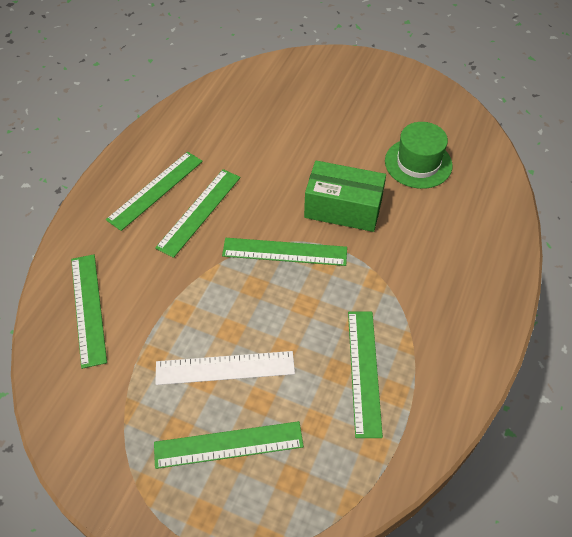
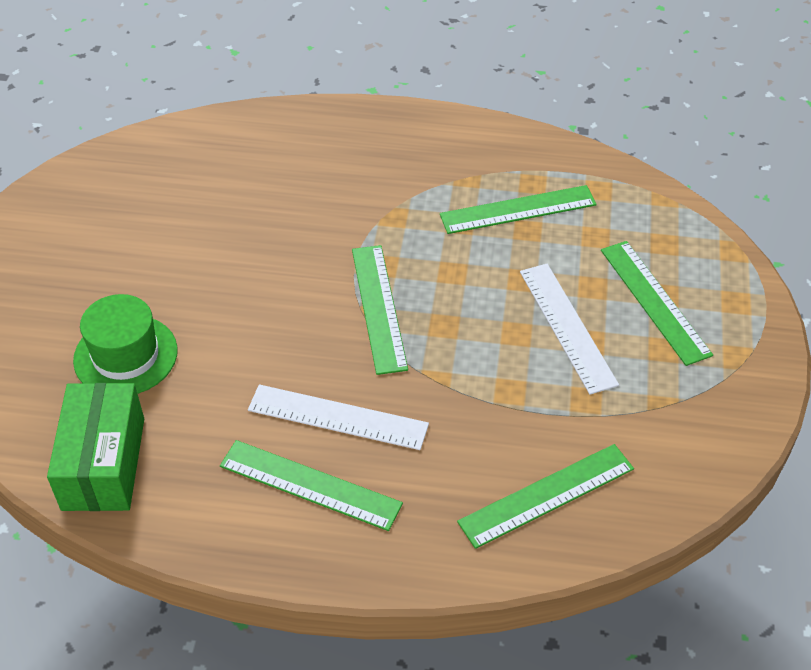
camera: 105 degrees left, 5 degrees down
green ruler [155,169,240,258] -> white ruler [248,384,429,450]
green box [304,161,386,232] -> green box moved to [47,383,144,511]
green hat [385,122,453,189] -> green hat moved to [73,294,178,394]

